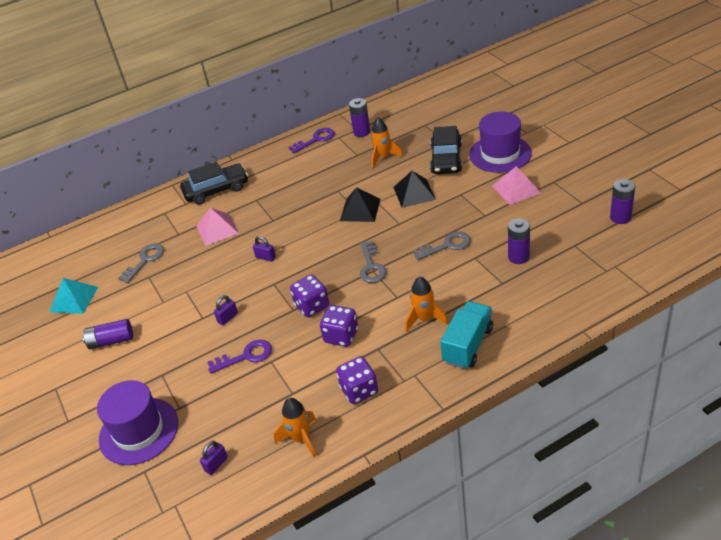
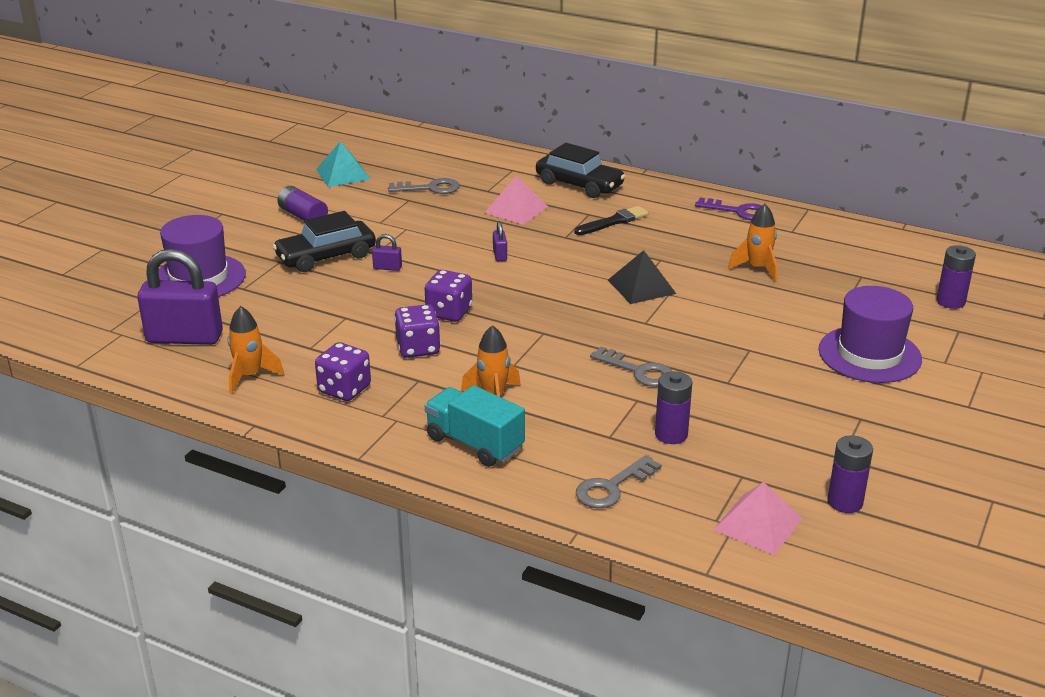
camera: 50 degrees right, 10 degrees down
purple padlock [200,441,228,475] -> purple padlock [137,249,223,345], size x2.41
purple key [207,340,272,373] -> none
purple battery [349,98,370,137] -> purple battery moved to [936,245,976,309]
grey key [360,241,387,283] -> grey key moved to [576,455,661,508]
black pyramid [393,171,436,208] -> none
black car [430,126,462,174] -> black car moved to [273,211,376,272]
turquoise truck [440,301,493,369] -> turquoise truck turned 135 degrees counterclockwise [425,385,525,467]
pink pyramid [492,166,541,205] -> pink pyramid moved to [713,482,803,555]
none -> black brush [574,206,649,235]

